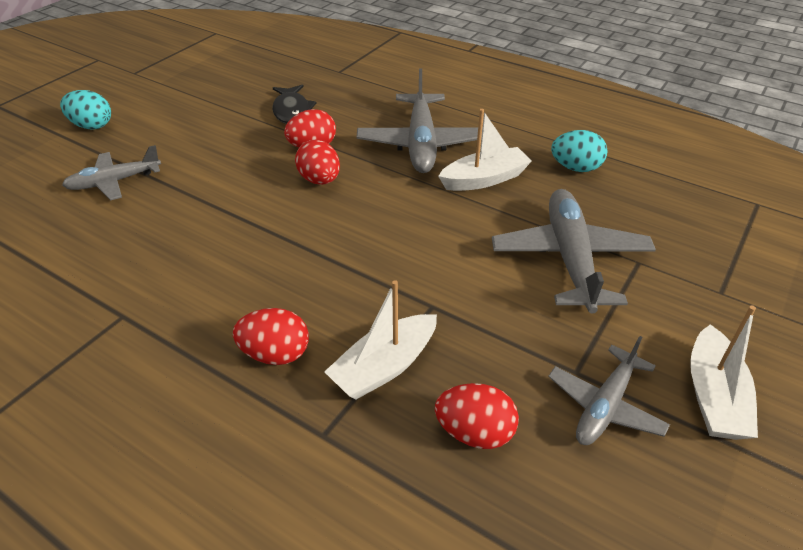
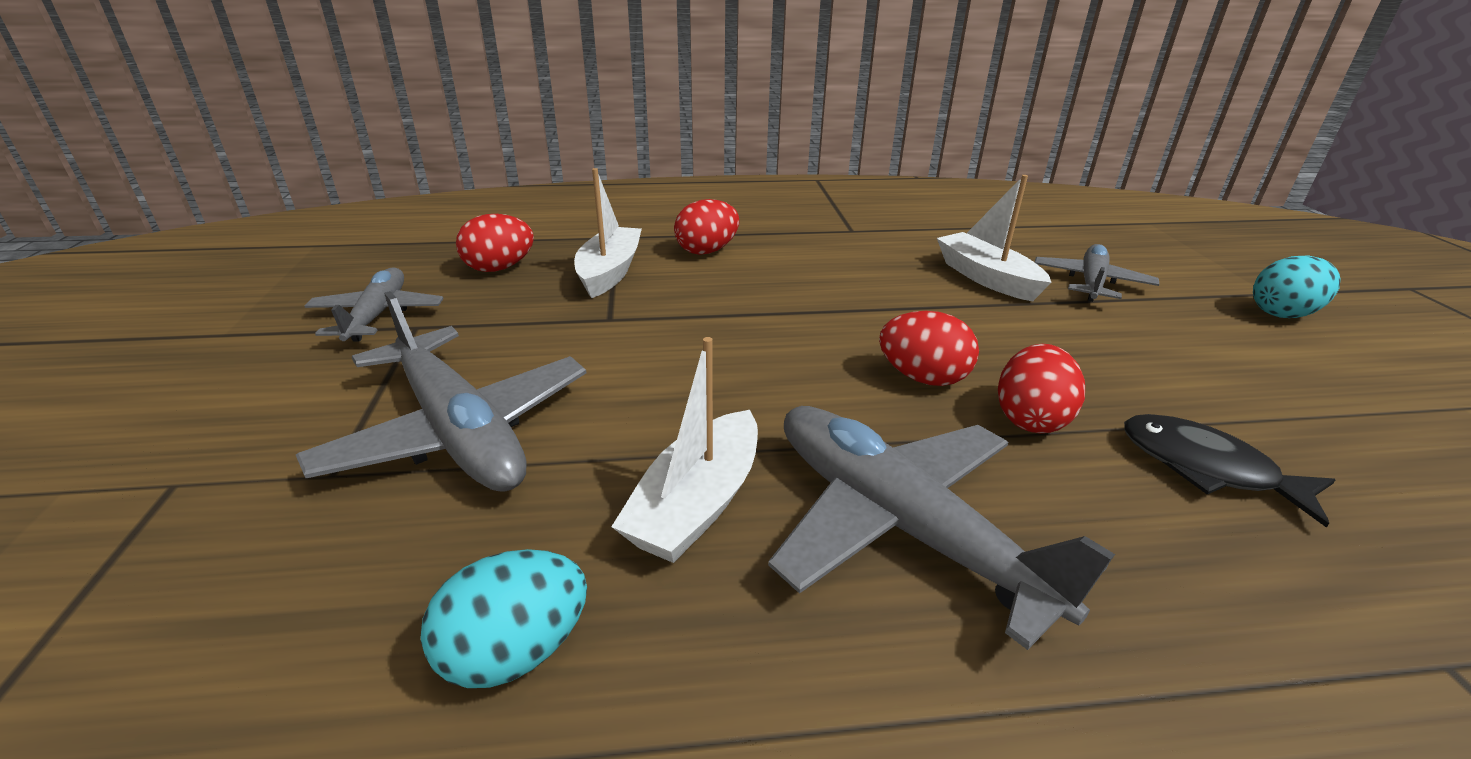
camera: 140 degrees right, 10 degrees down
white boat [690,305,758,440] -> white boat moved to [937,175,1052,301]

